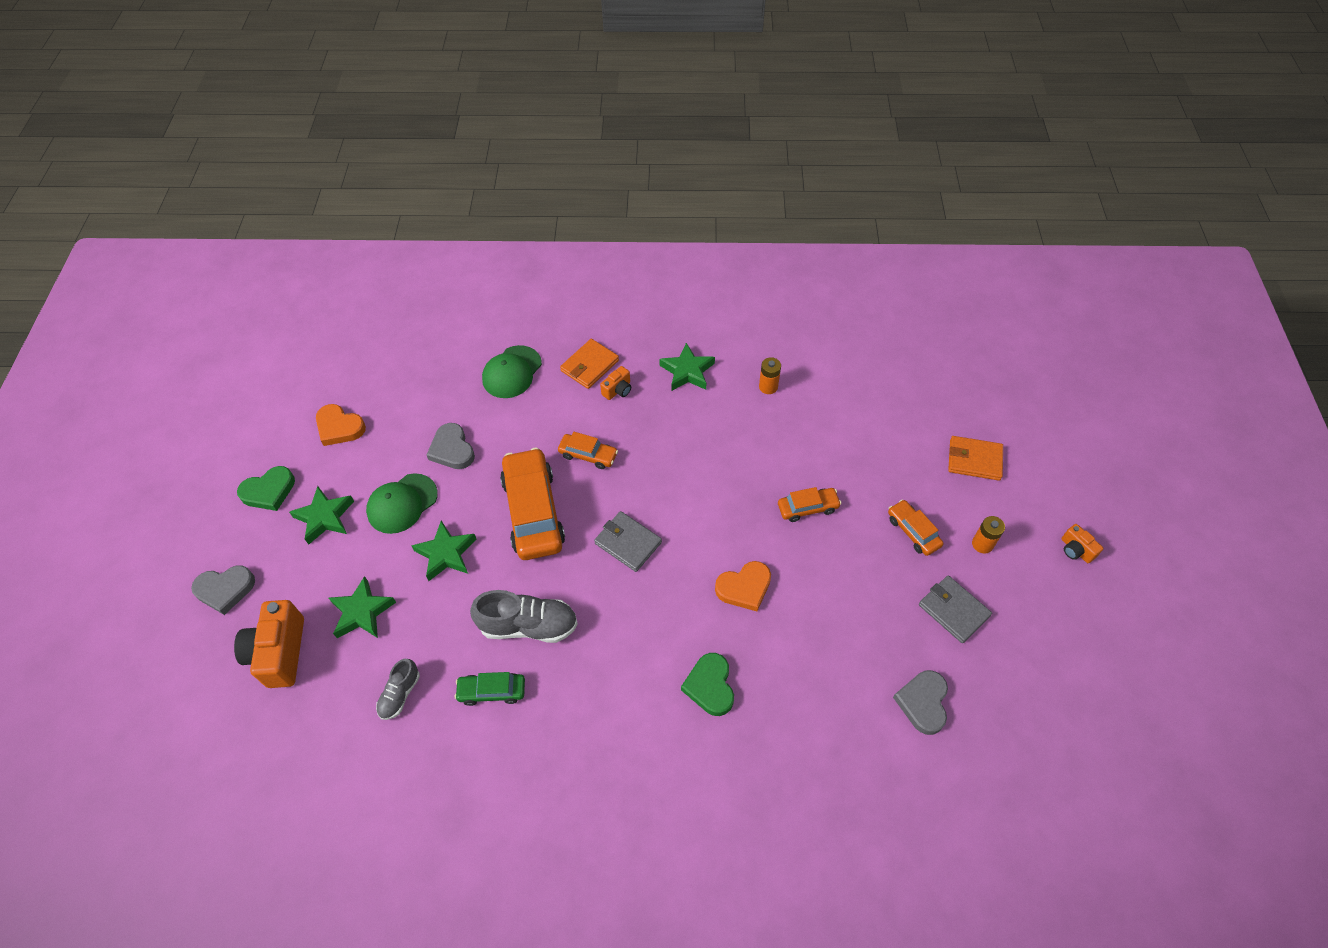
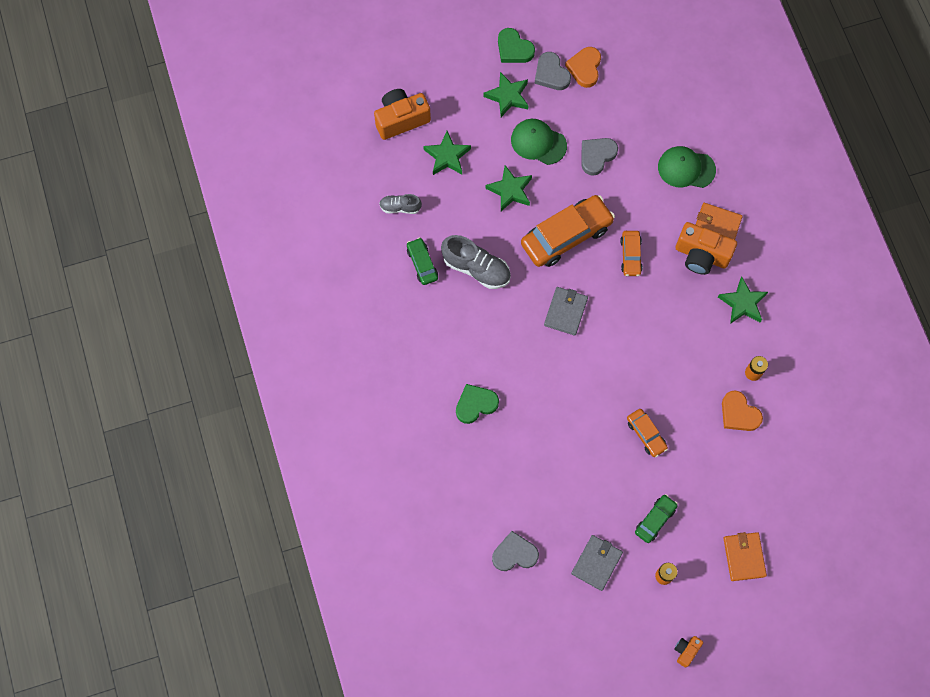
camera: 70 degrees right, 15 degrees up
grey heart [191,565,255,615] -> grey heart moved to [534,52,571,90]
grey shoe [470,590,578,643] -> grey shoe turned 45 degrees counterclockwise [441,235,511,289]
orange camera [600,366,631,400] -> orange camera [675,222,737,275], size x2.01
orange heart [715,561,771,611] -> orange heart moved to [722,390,763,431]
orange car [888,500,943,556] -> green car [635,494,678,543]

